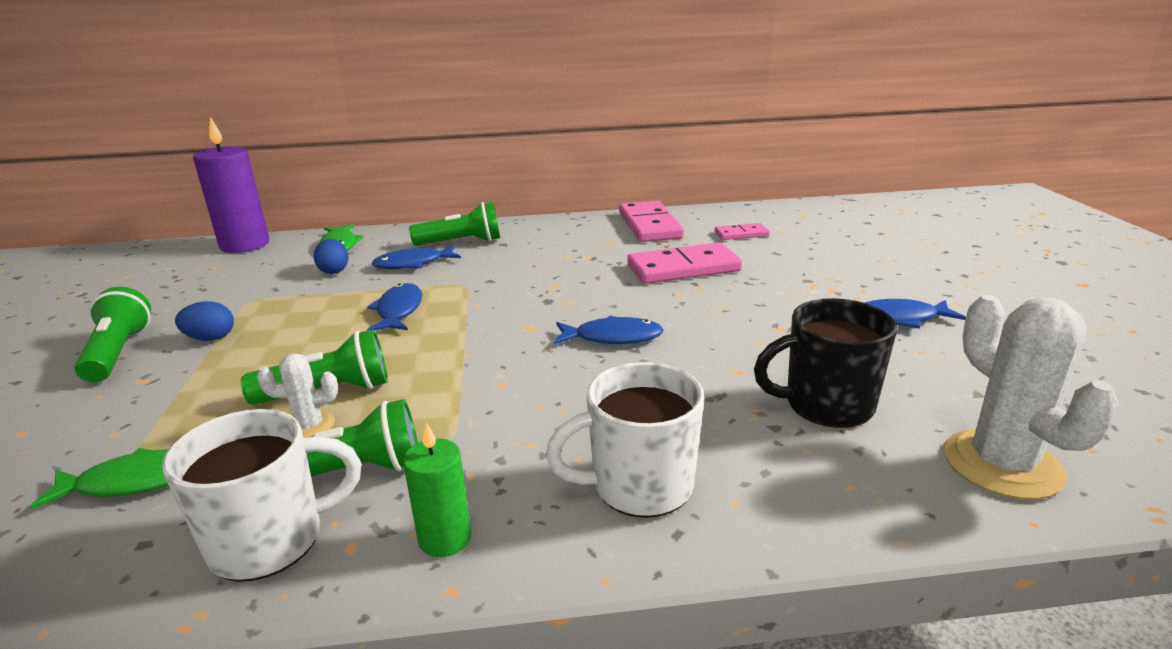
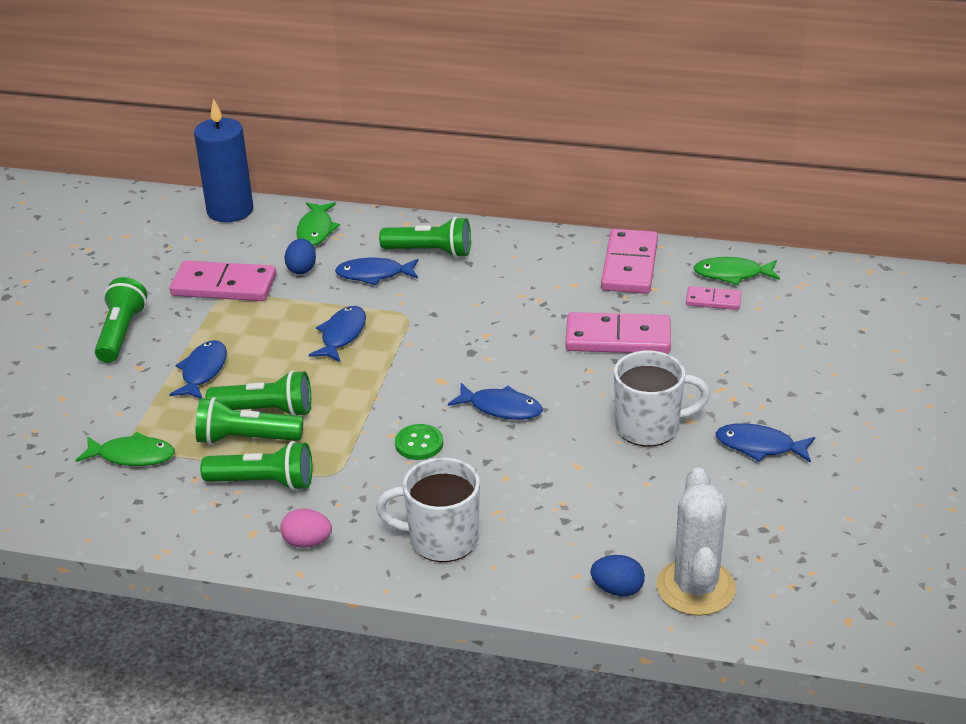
camera: 20 degrees right, 10 degrees up
white mug [162,409,361,582] -> white mug moved to [614,350,710,447]
blue egg [175,302,234,341] -> blue egg moved to [591,555,645,596]
purple candle [193,117,269,253] -> blue candle [194,98,253,222]
white cactus [257,353,338,438] -> green flashlight [196,397,303,445]
green candle [403,422,472,557] -> pink egg [280,509,332,548]
black mug [754,298,897,428] -> none
none -> blue fish [169,340,227,399]
none -> pink domino [170,260,277,301]
none -> green button [395,424,443,460]
none -> green fish [694,257,780,285]

